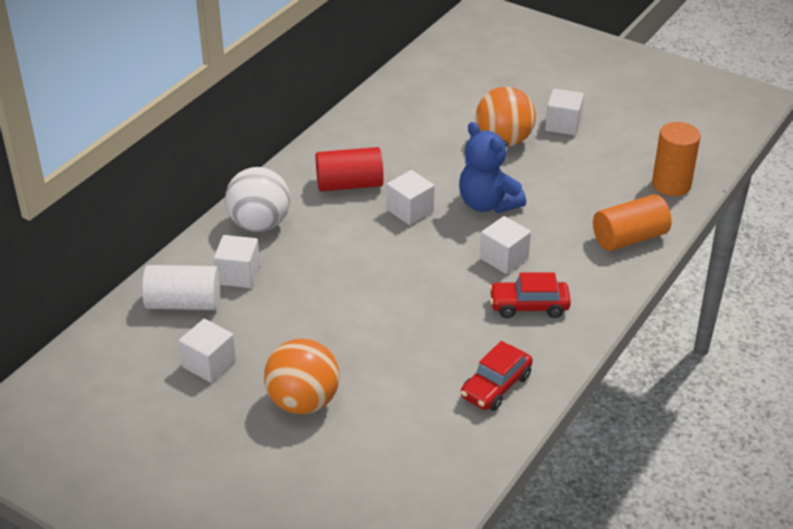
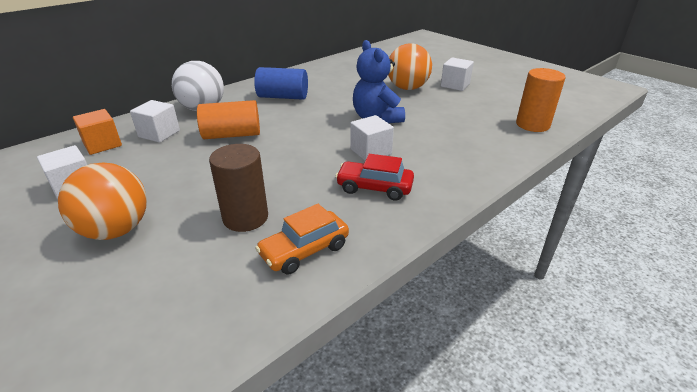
camera: 15 degrees right, 5 degrees down
white cylinder [142,265,221,310] -> orange cube [73,109,122,155]
red cylinder [316,147,384,191] -> blue cylinder [254,67,308,100]
white cube [387,170,434,225] -> none
red car [461,341,533,411] -> orange car [255,204,349,275]
orange cylinder [593,194,672,251] -> orange cylinder moved to [197,100,260,139]
none -> brown cylinder [209,144,268,232]

